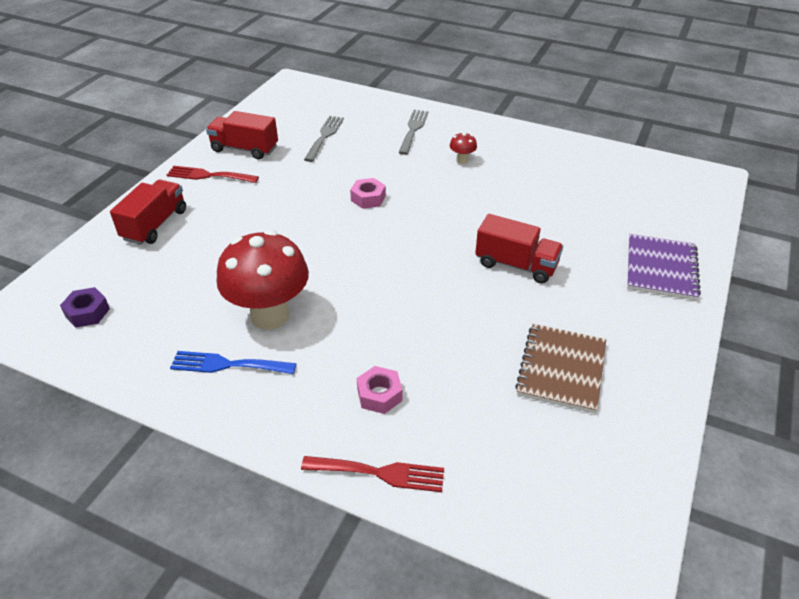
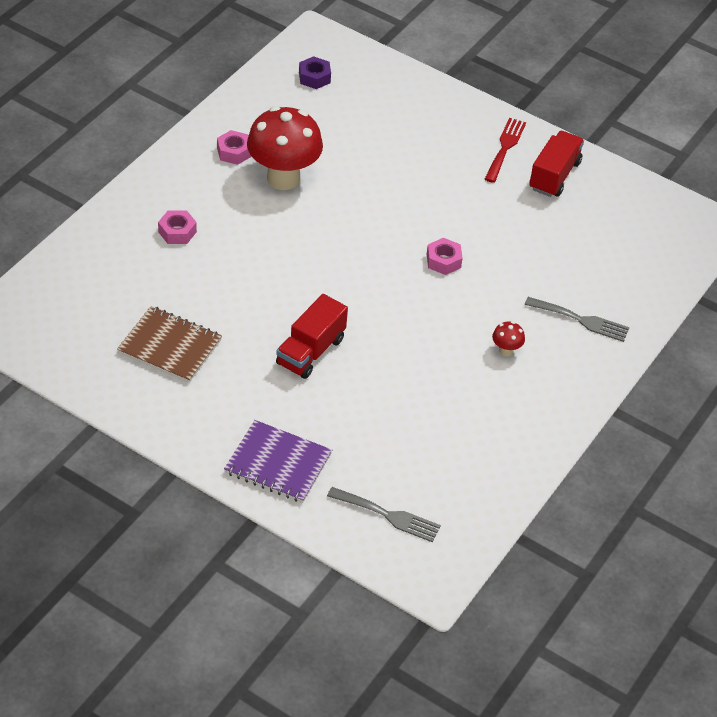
camera: 95 degrees right, 5 degrees up
red truck [110,180,186,245] -> none
blue fork [170,351,296,374] -> pink nut [217,130,252,165]
red fork [301,456,444,492] -> none
grey fork [304,116,344,162] -> grey fork moved to [327,487,441,542]

